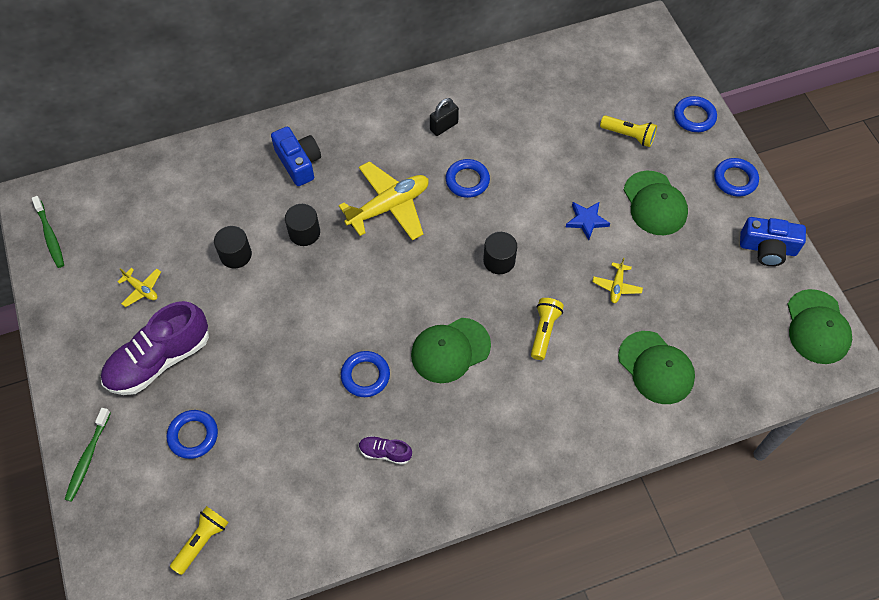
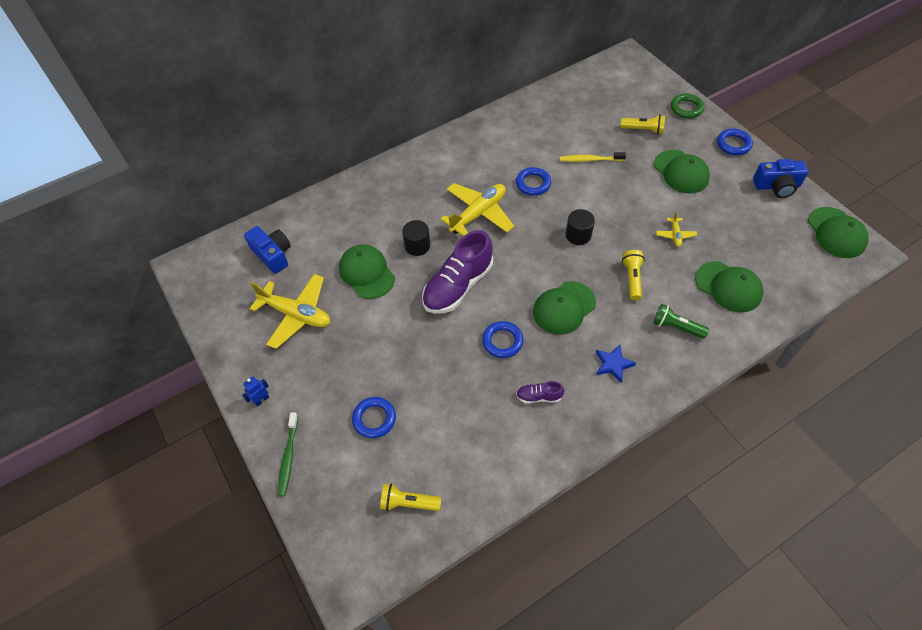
camera: 10 degrees left, 5 degrees down
green toothbrush [32,196,64,268] -> none
purple shoe [101,301,209,395] -> purple shoe moved to [422,230,493,313]
yellow plane [117,268,161,307] -> yellow plane [250,274,330,349], size x2.14
yellow flashlight [170,506,229,575] -> yellow flashlight turned 105 degrees counterclockwise [380,484,441,511]
black cylinder [214,226,252,269] -> green cap [339,245,395,299]
blue camera [271,127,321,186] -> blue camera moved to [244,226,291,274]
black padlock [430,98,459,136] -> none
blue star [566,202,610,240] -> blue star moved to [596,345,636,383]
blue ring [674,96,717,132] -> green ring [671,93,704,119]
none -> blue robot [242,376,269,406]
none -> yellow toothbrush [560,152,626,162]
none -> green flashlight [653,304,709,339]

